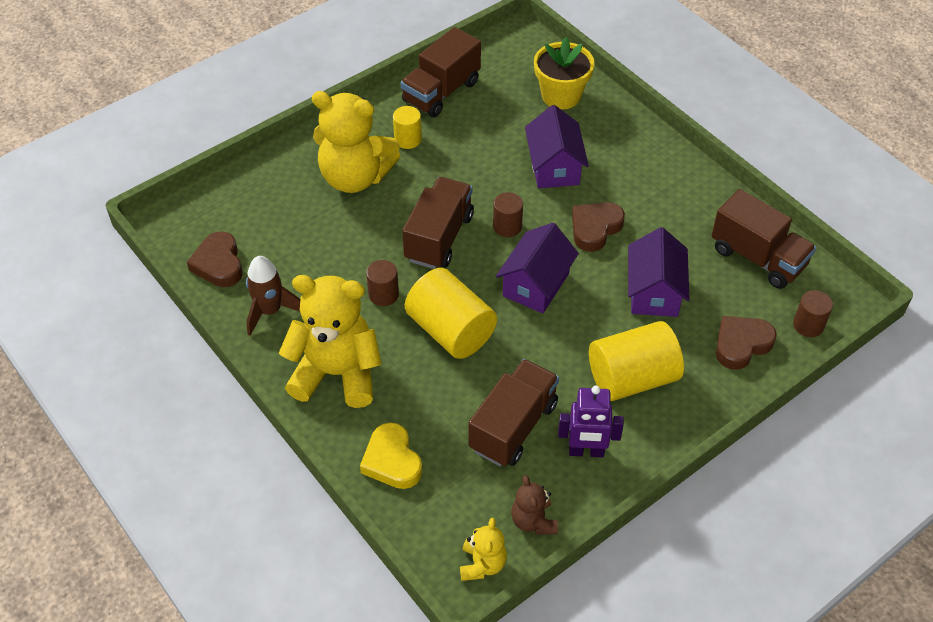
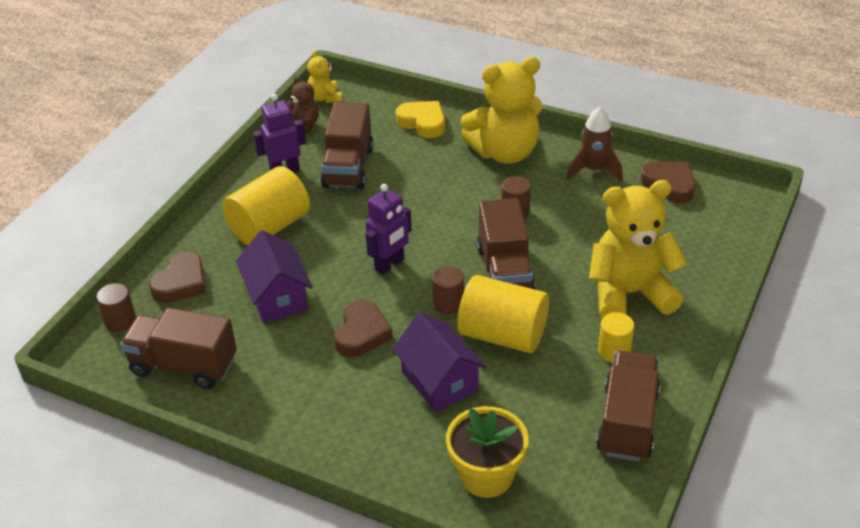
camera: 155 degrees right, 10 degrees down
yellow cylinder [405,268,497,359] -> yellow cylinder moved to [457,275,549,353]
purple house [496,223,579,313] -> purple robot [366,184,412,275]

